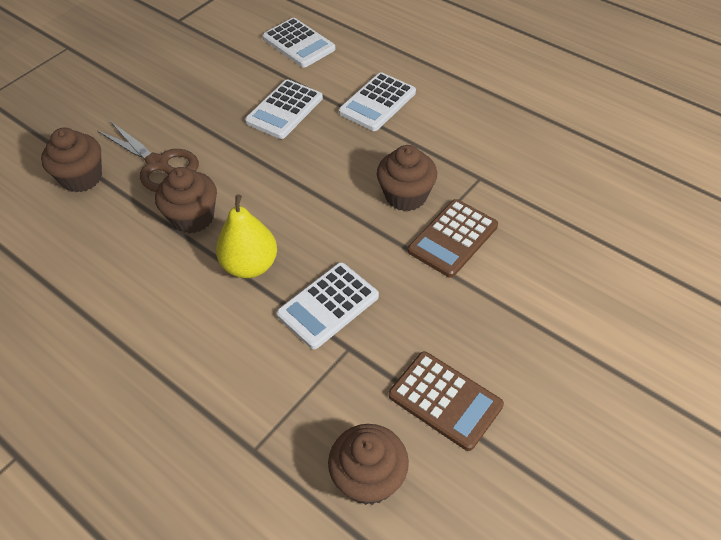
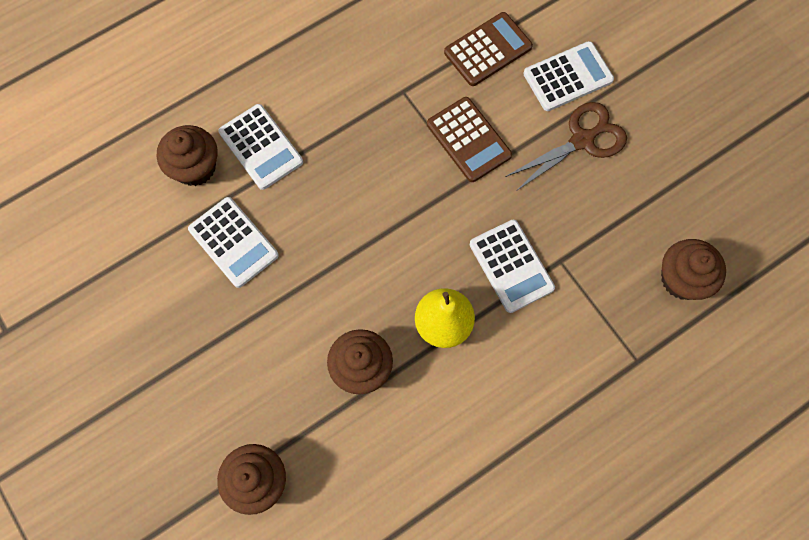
camera: 75 degrees left, 20 degrees up
brown scissors [98,121,199,192] -> brown scissors moved to [505,102,627,192]
white calculator [263,18,335,67] -> white calculator moved to [524,41,614,111]
brown cupcake [377,145,437,211] -> brown cupcake moved to [157,125,218,186]
brown calculator [389,351,504,451] -> brown calculator moved to [444,12,533,86]

